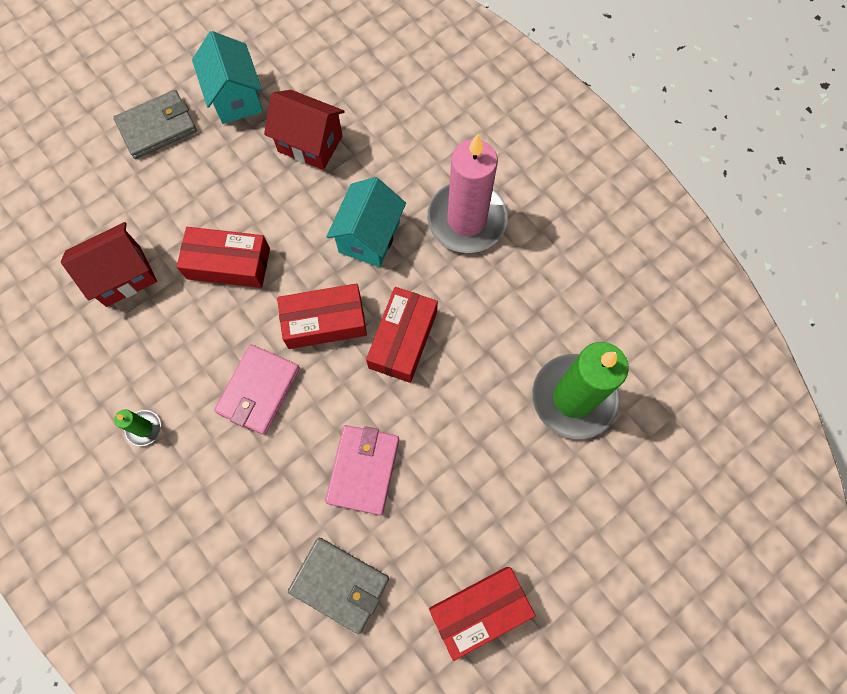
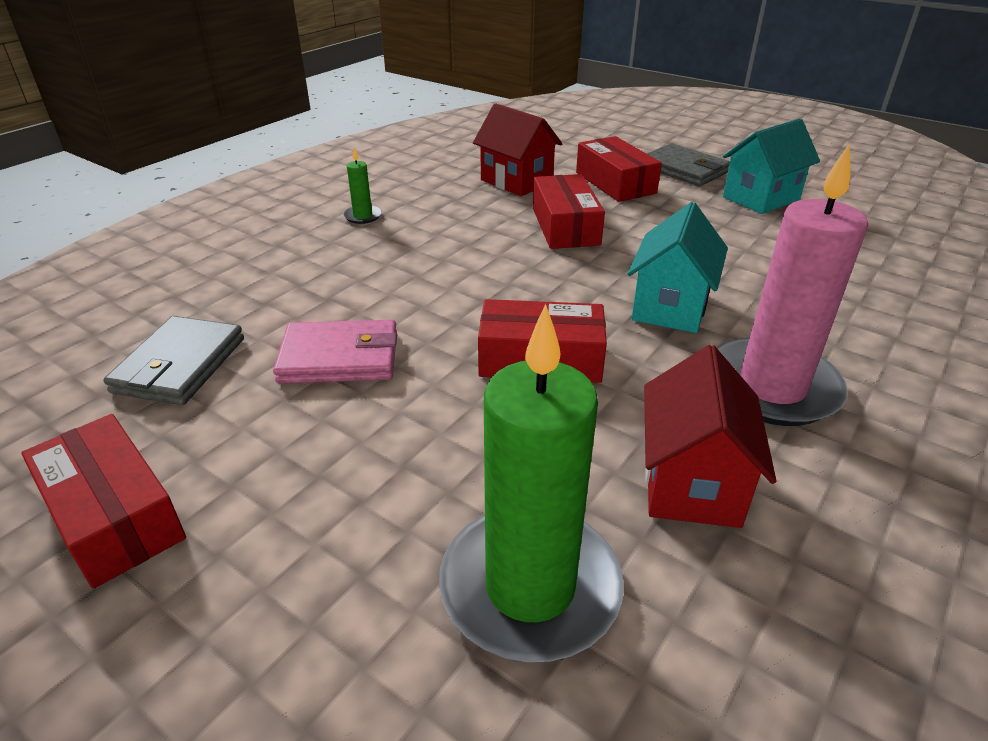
camera: 75 degrees right, 35 degrees down
pink wallet [214,344,300,435] -> none
red house [264,90,345,170] -> red house moved to [644,345,776,528]
red box [277,283,367,349] -> red box moved to [576,136,662,202]
turquoise house [326,177,406,267] -> turquoise house turned 75 degrees counterclockwise [628,202,728,333]

